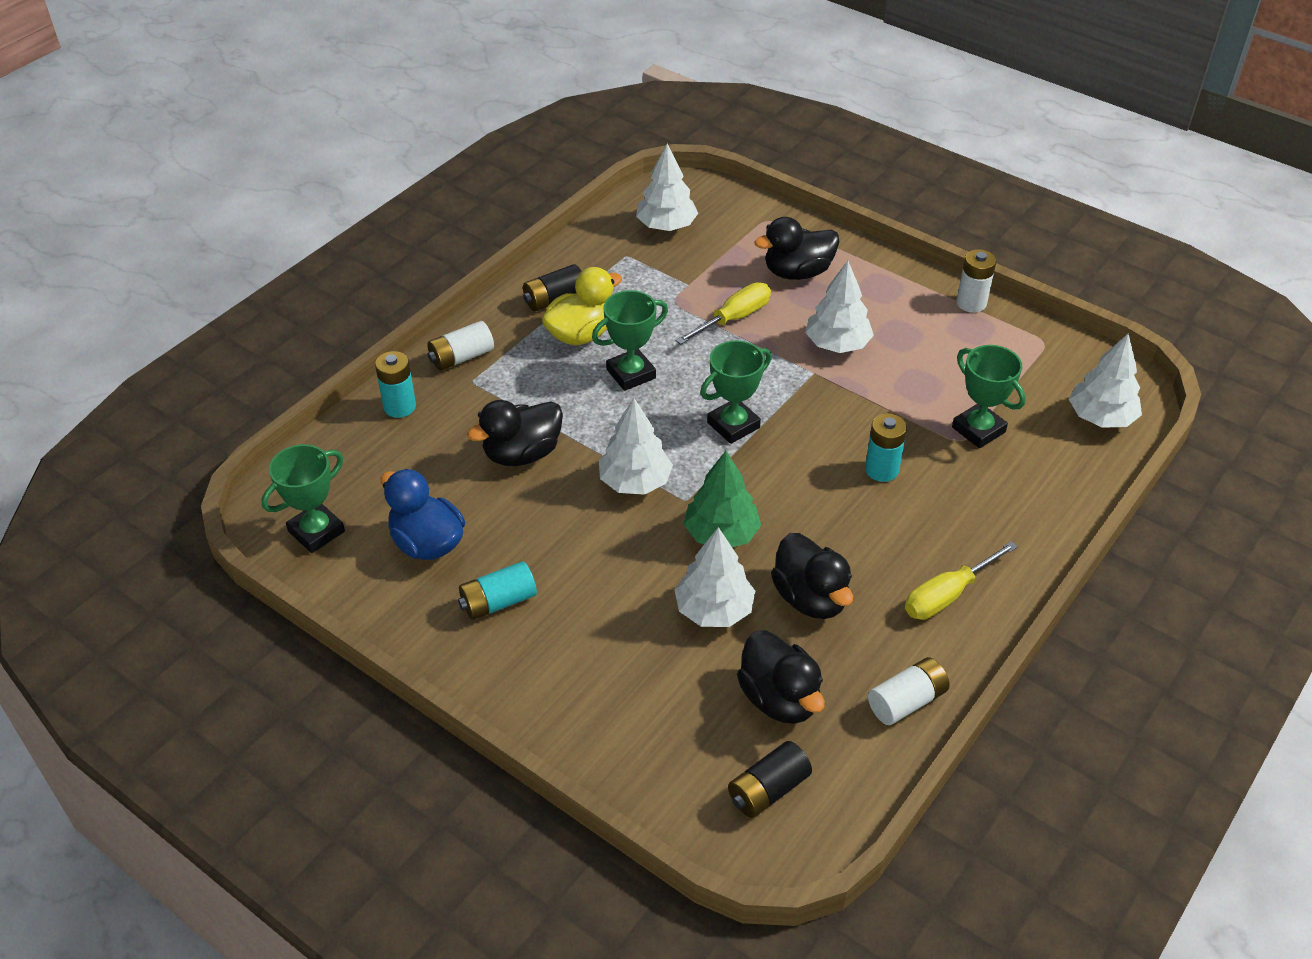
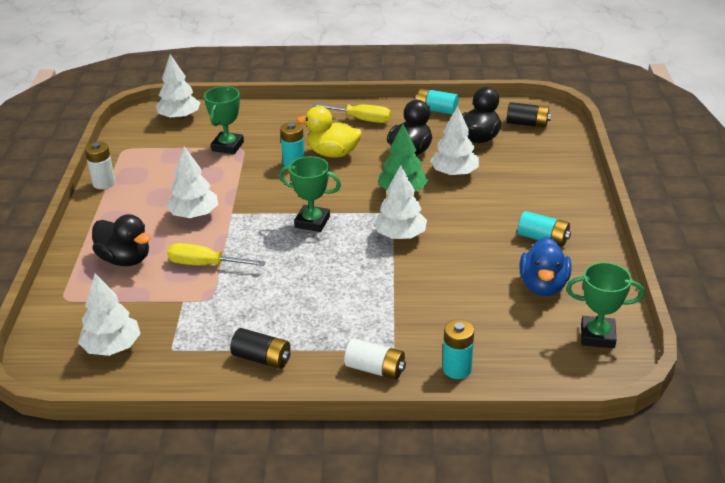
camera: 125 degrees left, 10 degrees down
black duck [467,400,563,466] -> none
yellow duck [542,267,622,346] -> yellow duck moved to [297,106,362,158]
green trophy [592,290,668,391] -> none
white battery [868,657,949,725] -> turquoise battery [415,88,459,114]

